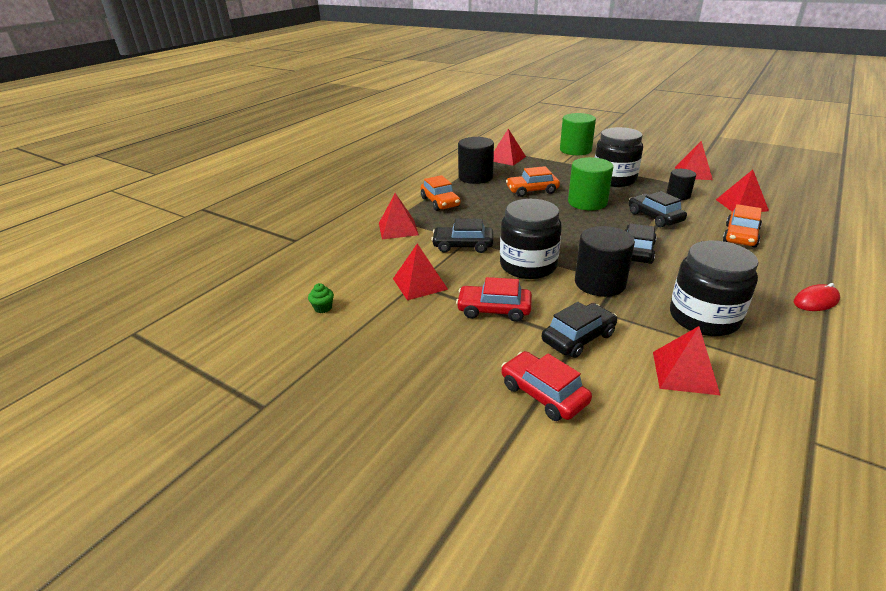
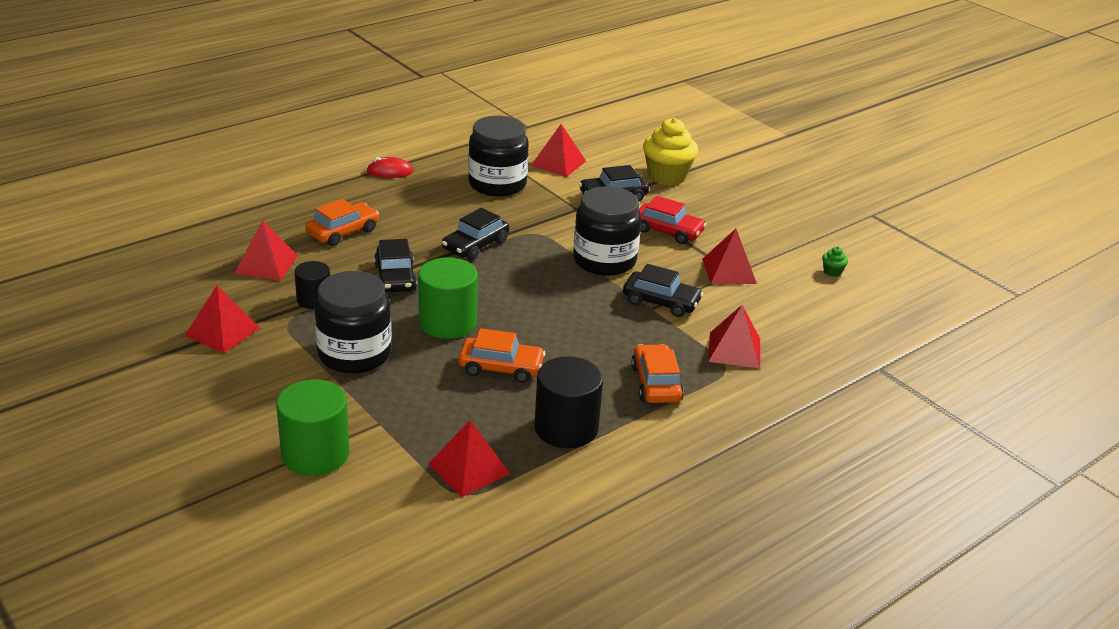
camera: 165 degrees left, 0 degrees up
red car [501,351,592,421] -> yellow cupcake [643,118,698,185]
black cylinder [575,226,635,297] -> none

